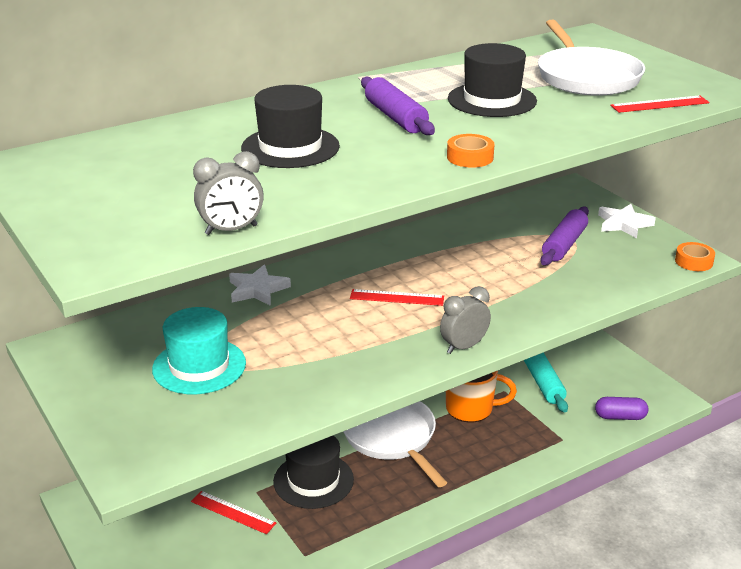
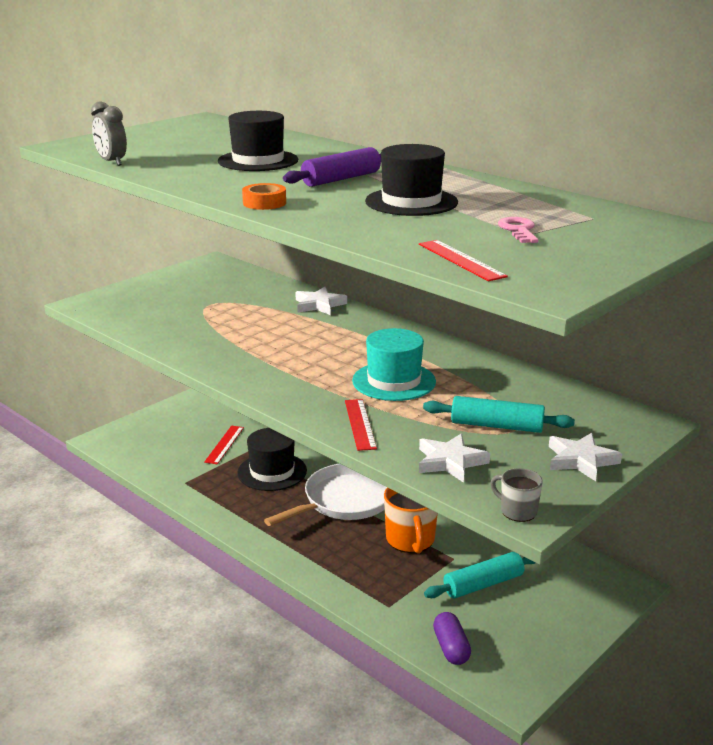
camera: 75 degrees right, 5 degrees down
turquoise hat [152,307,246,394] -> turquoise hat moved to [352,328,436,401]
red ruler [350,289,444,306] -> red ruler moved to [345,399,377,451]
grey clock [440,286,491,354] -> none
white pan [538,20,645,96] -> pink key [498,217,538,243]
purple rolling pin [541,207,589,265] -> turquoise rolling pin [423,396,575,433]
orange tape [675,242,715,271] -> grey mug [490,468,543,522]
none -> white star [419,434,490,483]

